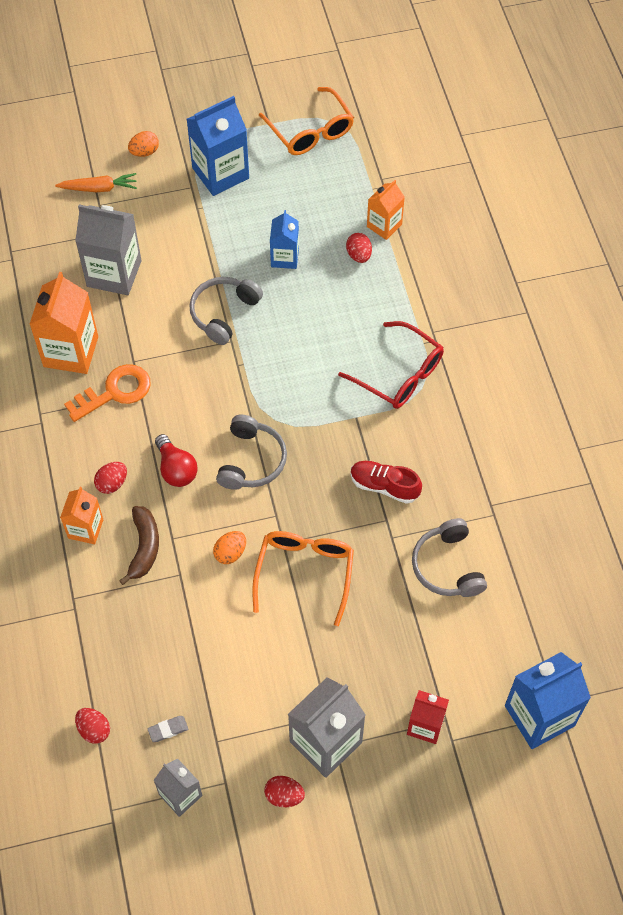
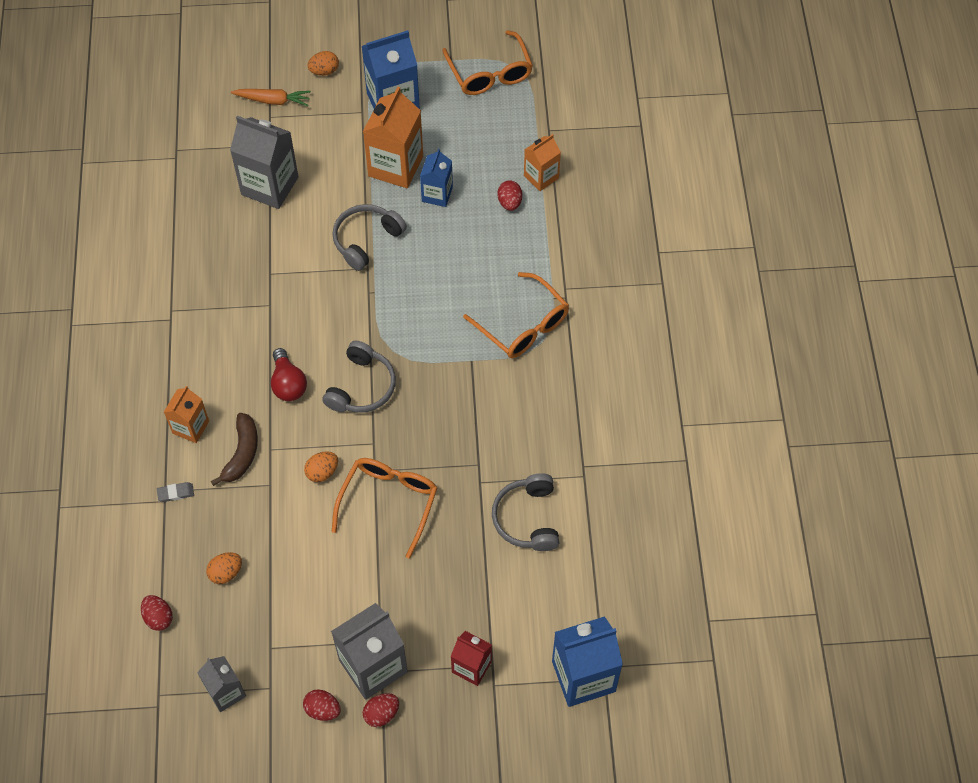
camera: 10 degrees right, 0 degrees up
orange carton [30,272,98,374] -> orange carton moved to [363,87,423,188]
orange key [64,364,151,422] -> none
red egg [94,462,127,494] -> red egg moved to [363,693,399,727]
grey eraser [147,716,188,742] -> grey eraser moved to [157,482,194,502]
red glasses [338,321,444,409] -> orange glasses [463,272,569,358]
red shoe [350,461,422,504] -> none
none -> orange egg [206,552,242,584]

